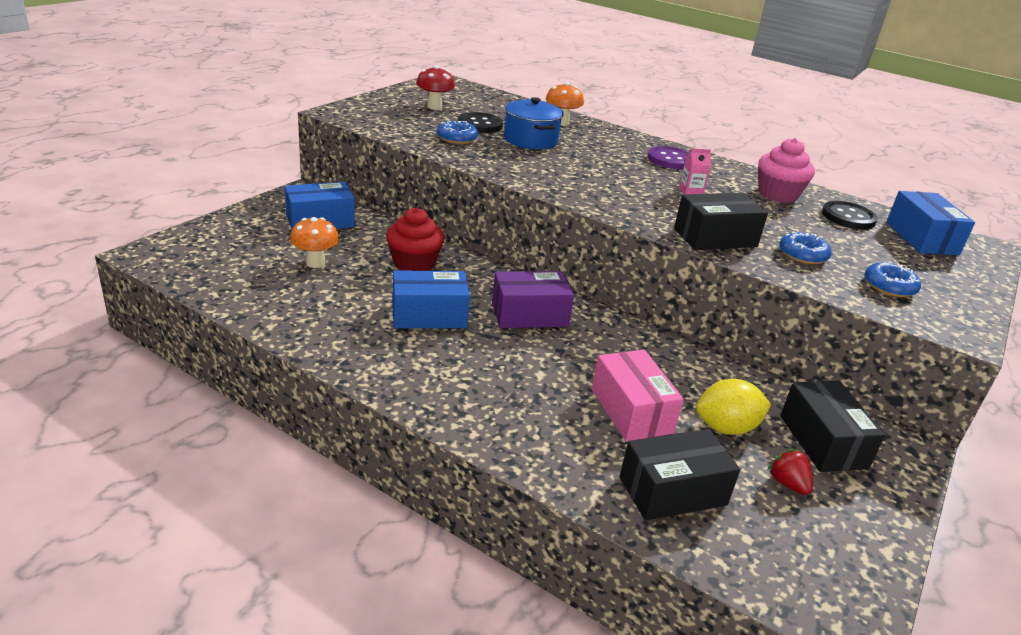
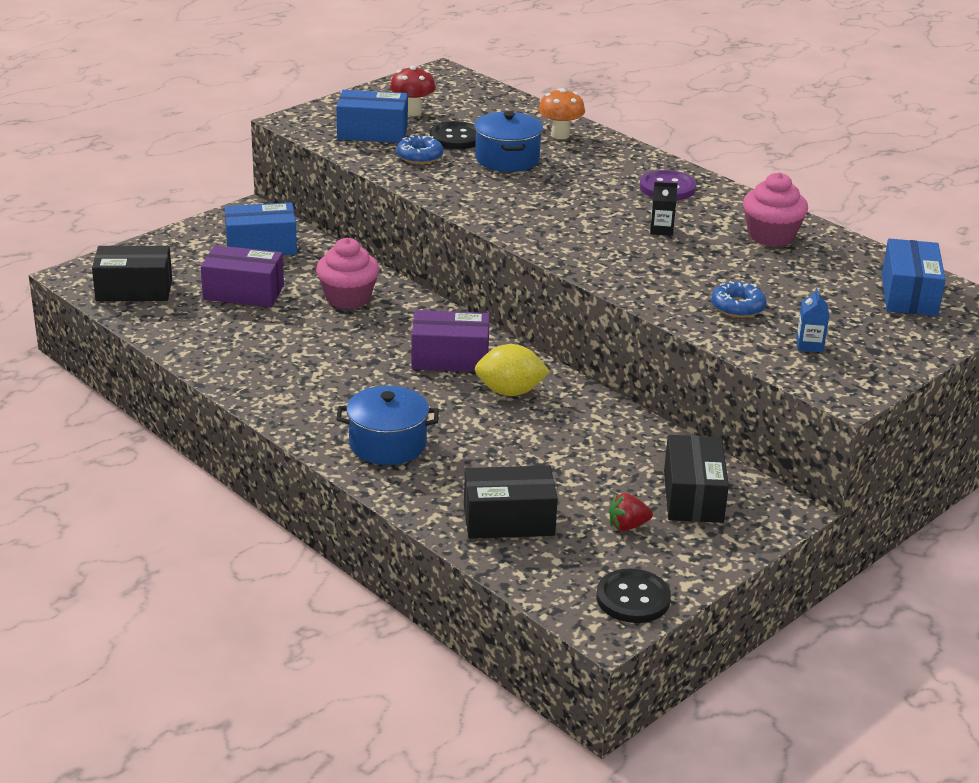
camera: 15 degrees right, 0 degrees up
orange mushroom [290,217,339,268] -> purple box [201,245,284,307]
red cupcake [386,207,444,271] -> pink cupcake [316,238,379,309]
blue box [392,270,470,328] -> blue box moved to [337,90,408,143]
pink box [592,350,684,441] -> none
black box [674,193,768,250] -> black box moved to [92,246,172,301]
pink carton [679,148,711,194] -> black carton [650,182,678,236]
yellow lemon [696,379,771,435] -> yellow lemon moved to [475,344,550,396]
red strawberry [768,449,813,495] -> red strawberry turned 90 degrees counterclockwise [609,493,653,531]
black button [822,201,878,229] -> black button moved to [596,569,671,623]
blue donut [864,261,921,297] -> blue carton [796,288,829,352]
none -> blue pot [336,386,439,465]

